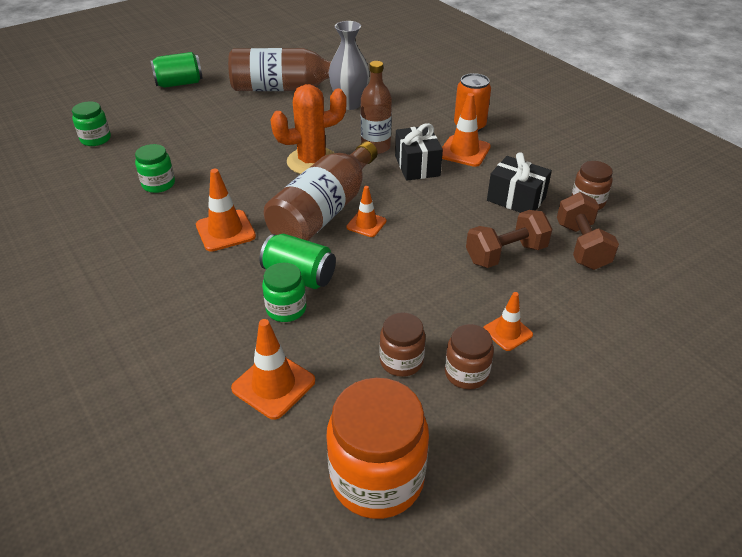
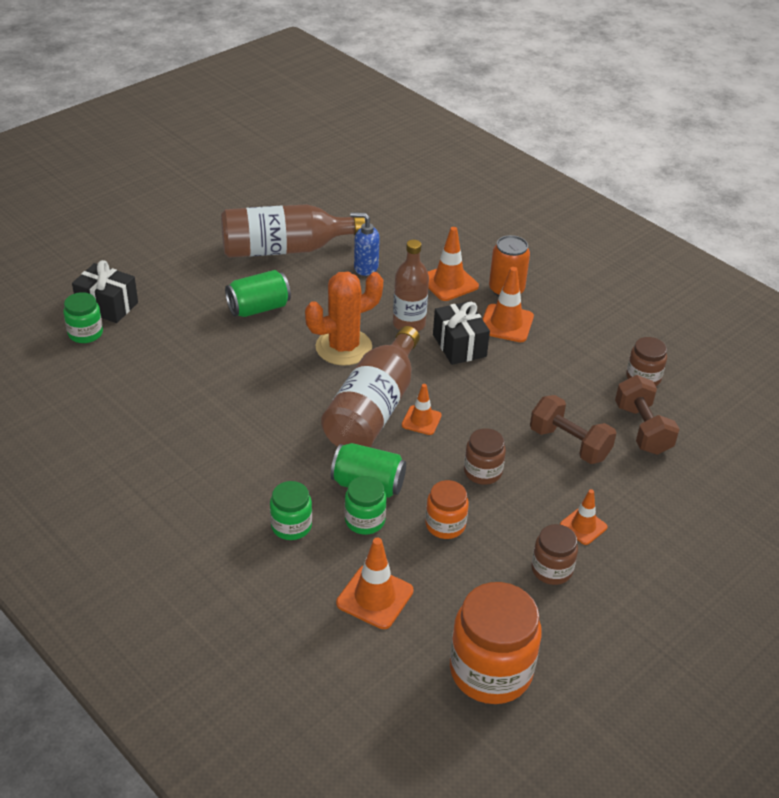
camera: 10 degrees left, 0 degrees up
green jar [135,144,175,193] -> green jar moved to [270,481,312,540]
green can [150,52,203,88] -> green can moved to [225,270,291,317]
orange traffic cone [196,169,256,252] -> orange traffic cone moved to [428,227,479,301]
grey vase [329,21,369,110] -> blue soap dispenser [350,212,380,276]
brown jar [379,312,426,377] -> brown jar moved to [464,428,506,485]
brown dumbbell [466,210,552,268] -> brown dumbbell turned 75 degrees clockwise [530,395,616,464]
black gift [487,152,552,213] -> black gift moved to [72,260,138,323]
none -> orange jar [426,480,469,539]

